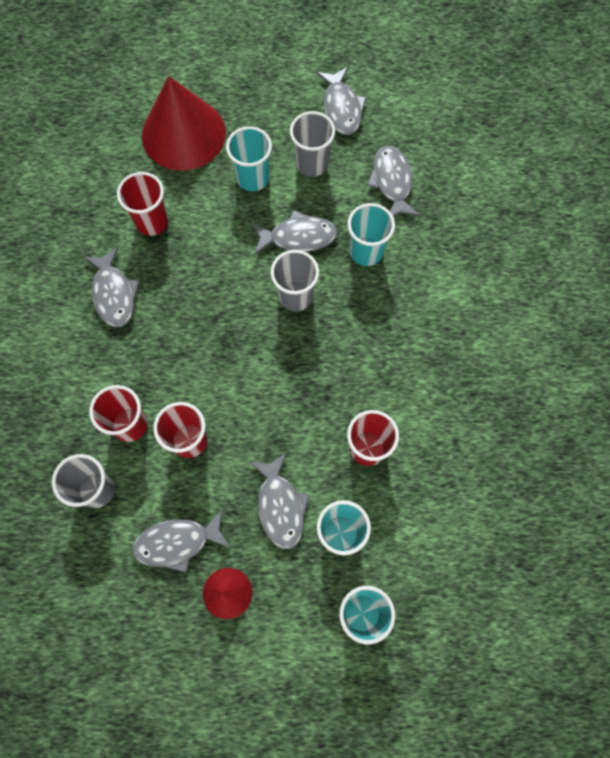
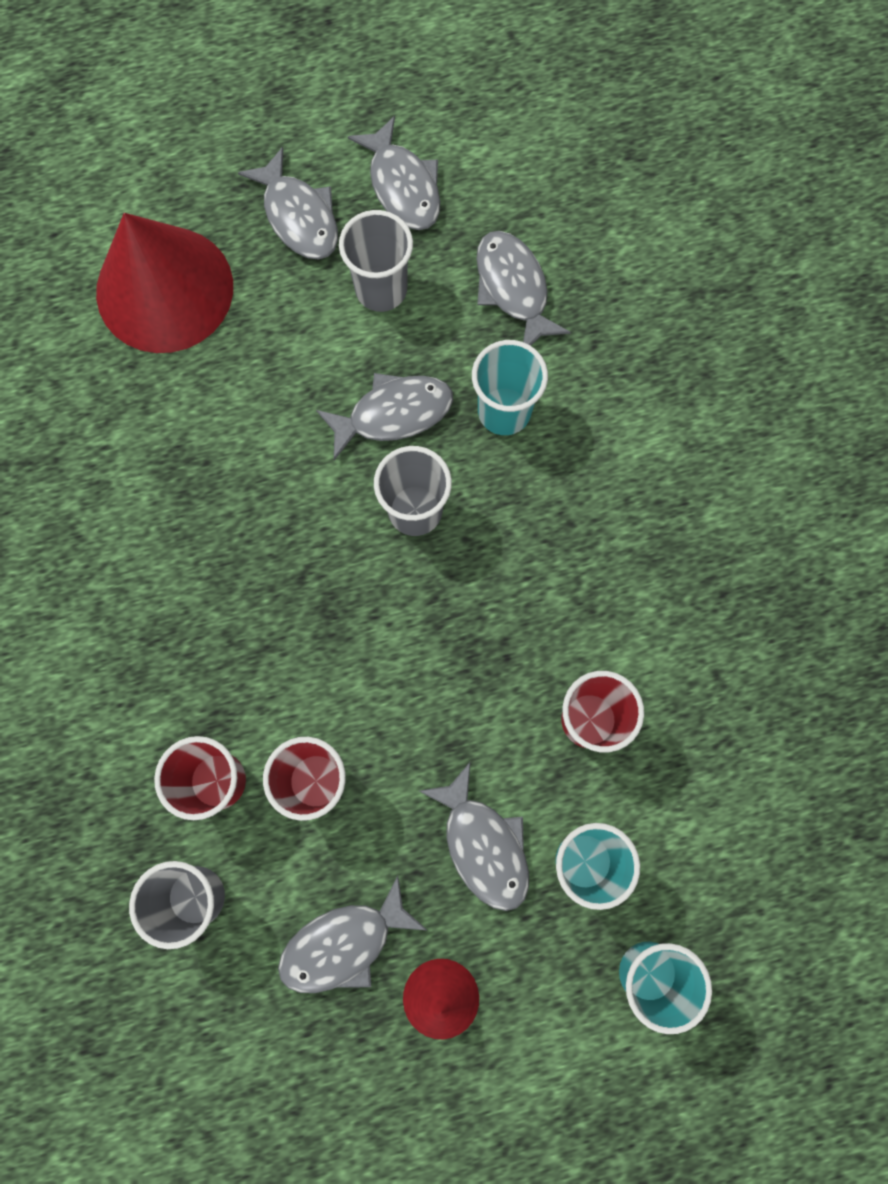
camera: 15 degrees left, 5 degrees up
grey fish [84,247,139,327] -> grey fish moved to [238,147,338,260]
red cup [117,172,168,236] -> none
turquoise cup [226,126,272,192] -> none

